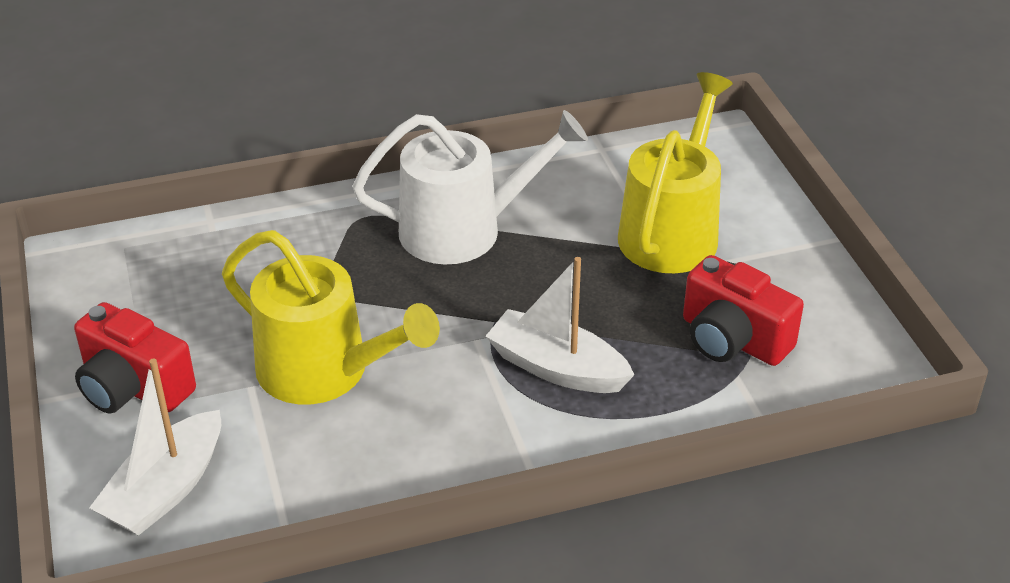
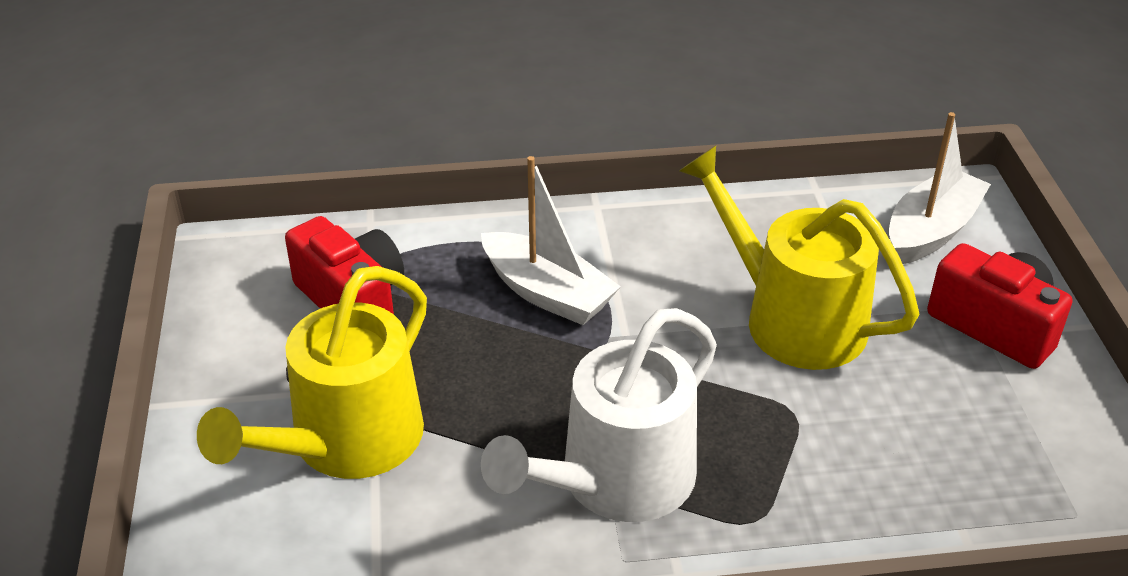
camera: 170 degrees left, 0 degrees up
white watering can [353,110,588,265] -> white watering can turned 45 degrees counterclockwise [481,308,717,522]

